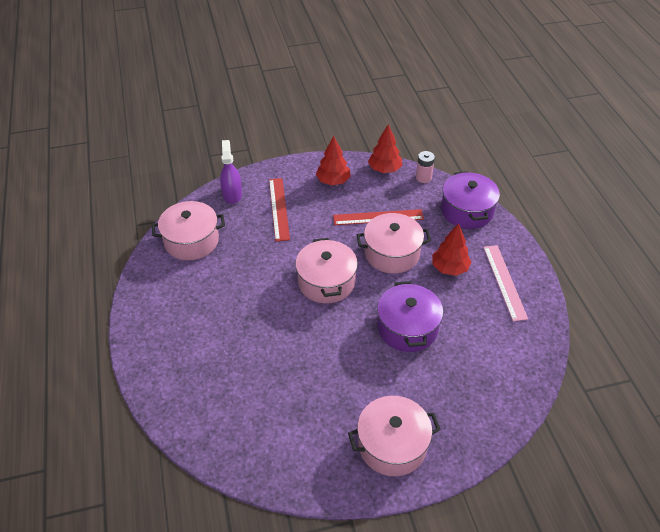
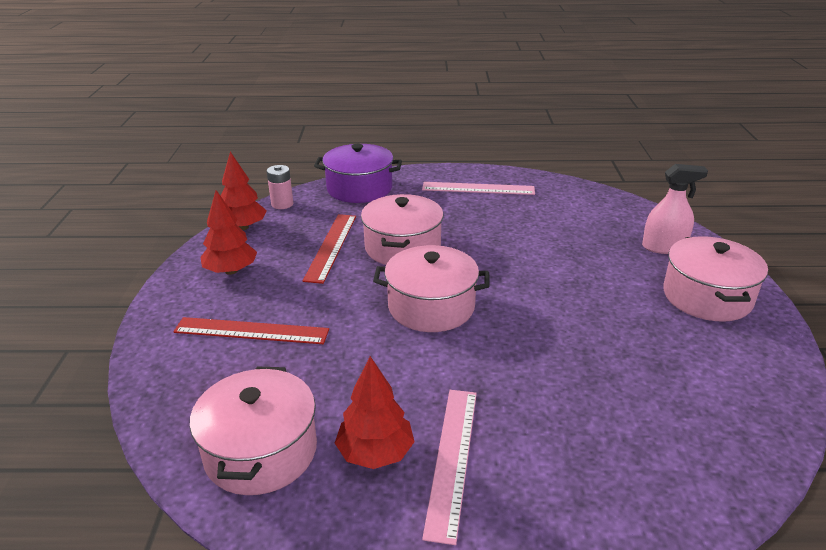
camera: 75 degrees left, 15 degrees down
purple spray bottle [220,140,242,204] -> none
purple pot [377,281,443,352] -> none
red tree [432,223,472,276] -> red tree moved to [335,356,415,469]
none -> pink ruler [422,390,477,545]
none -> pink spray bottle [642,164,708,254]

